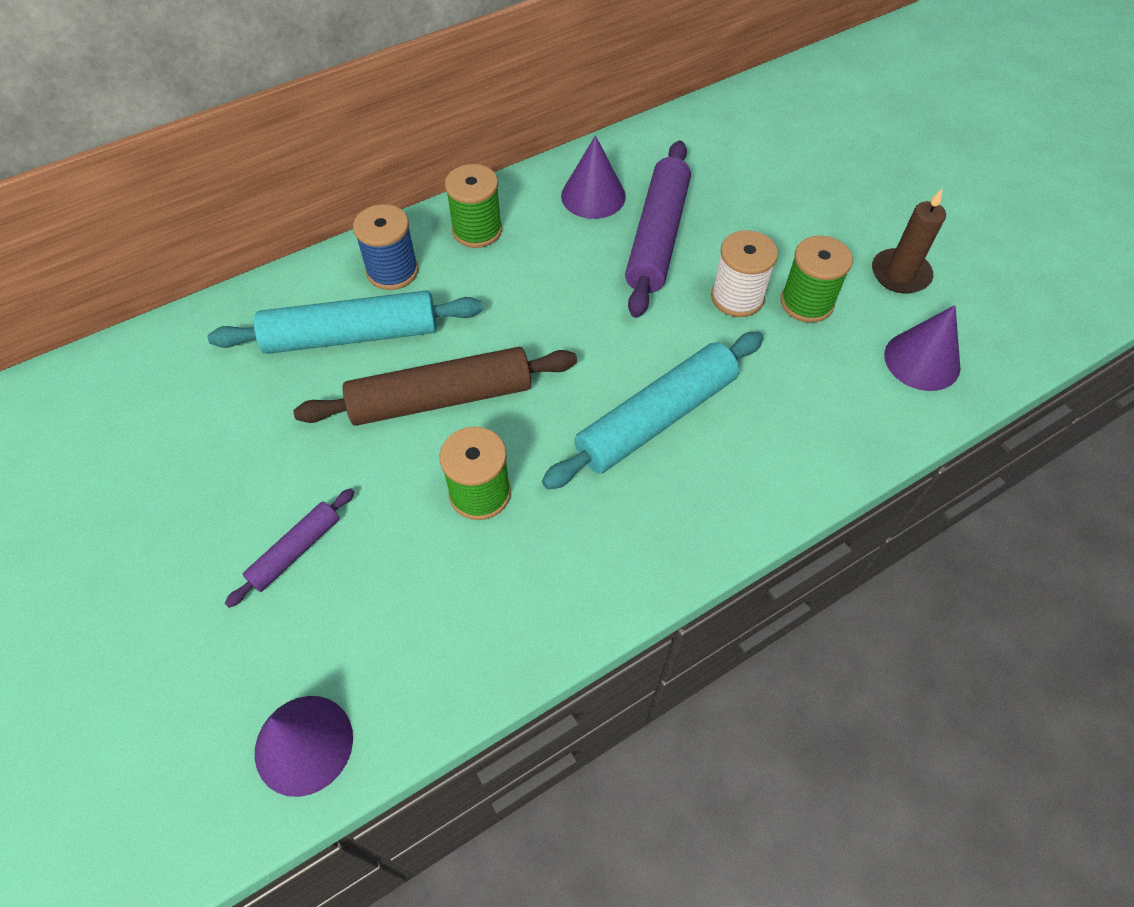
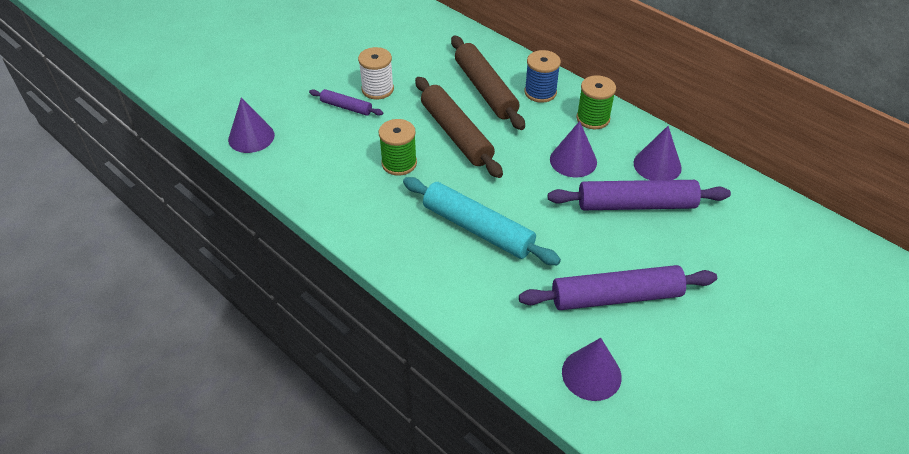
camera: 75 degrees right, 10 degrees down
turquoise rolling pin [208,291,482,354] -> brown rolling pin [451,36,525,130]
white spool [711,230,778,317] -> white spool moved to [358,47,394,99]
green spool [781,236,853,323] -> purple rolling pin [519,265,717,310]
brown candle [872,189,946,294] -> none
none -> purple cone [550,121,597,177]

